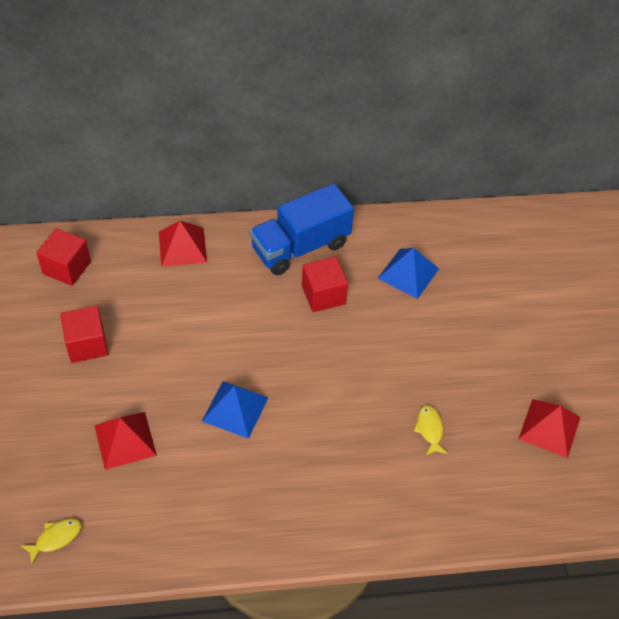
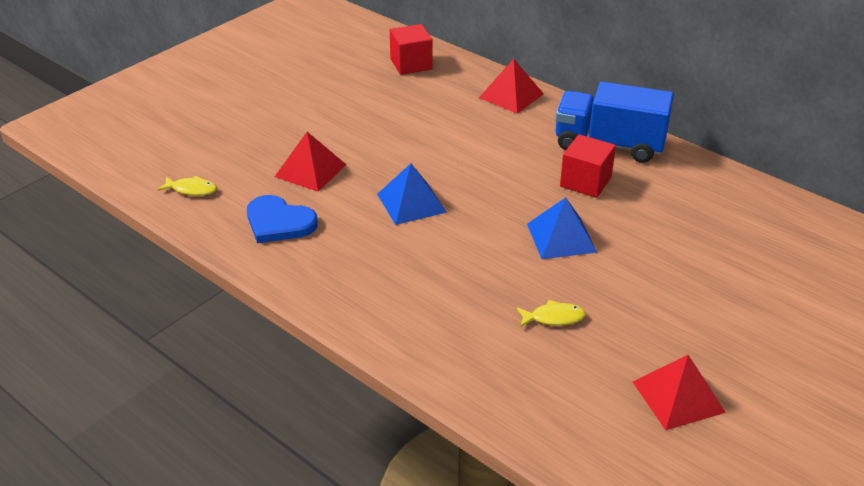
camera: 50 degrees right, 15 degrees down
red cube [60,306,108,363] -> none
blue pyramid [377,248,439,299] -> blue pyramid moved to [527,197,597,259]
yellow fish [414,405,448,455] -> yellow fish turned 45 degrees clockwise [516,300,586,327]
none -> blue heart [247,195,318,243]

